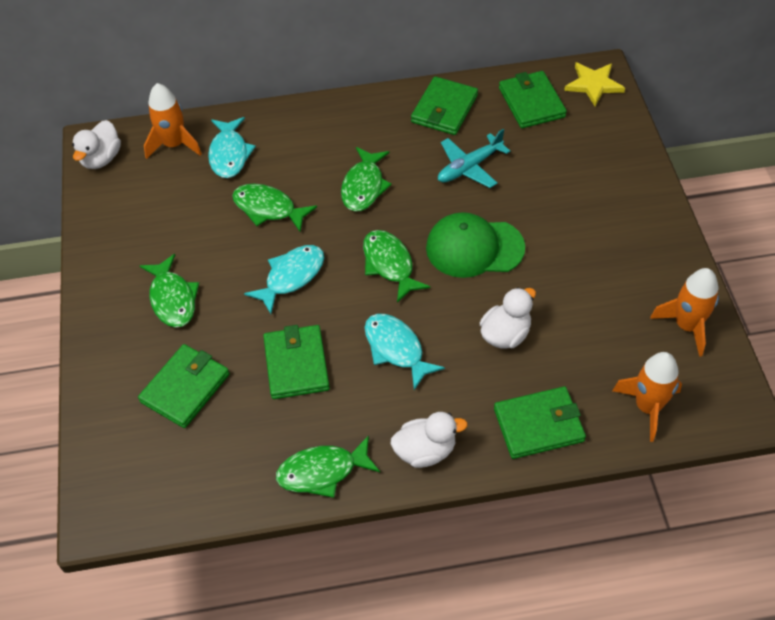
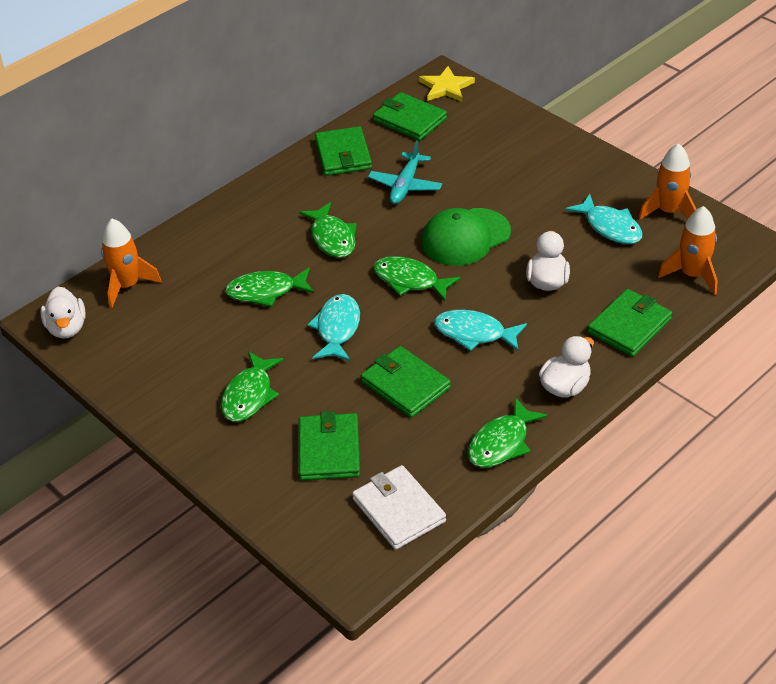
camera: 35 degrees left, 10 degrees down
green fish [140,254,199,328] -> green fish turned 75 degrees clockwise [221,351,284,422]
turquoise fish [208,117,256,178] -> turquoise fish moved to [565,194,643,244]
none -> white wallet [352,465,446,550]

